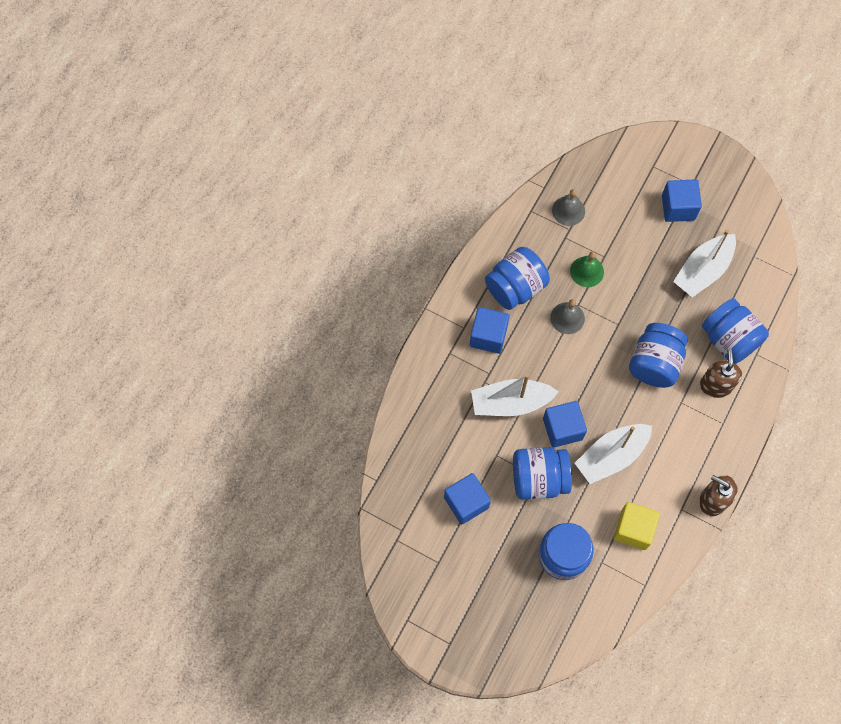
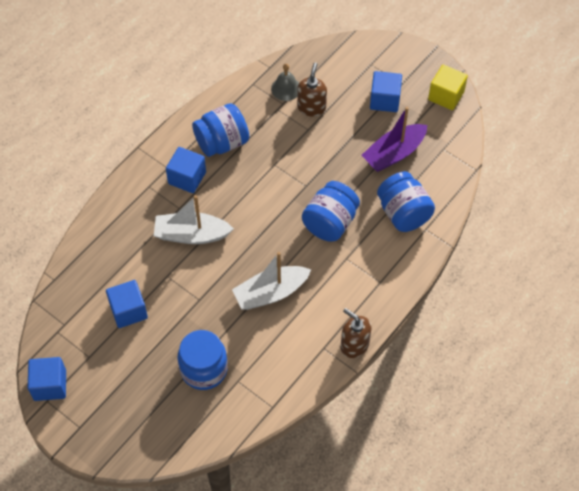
camera: 10 degrees right, 10 degrees down
blue jar [513,447,572,500] -> none
blue cube [543,401,587,448] -> blue cube moved to [28,357,66,401]
grey bell [550,299,585,334] -> none
green bell [570,252,604,287] -> none
yellow cube [613,502,660,550] -> yellow cube moved to [428,65,468,110]
white boat [673,230,736,298] -> purple boat [362,107,427,172]
brown soap dispenser [700,348,742,398] -> brown soap dispenser moved to [297,62,327,117]

